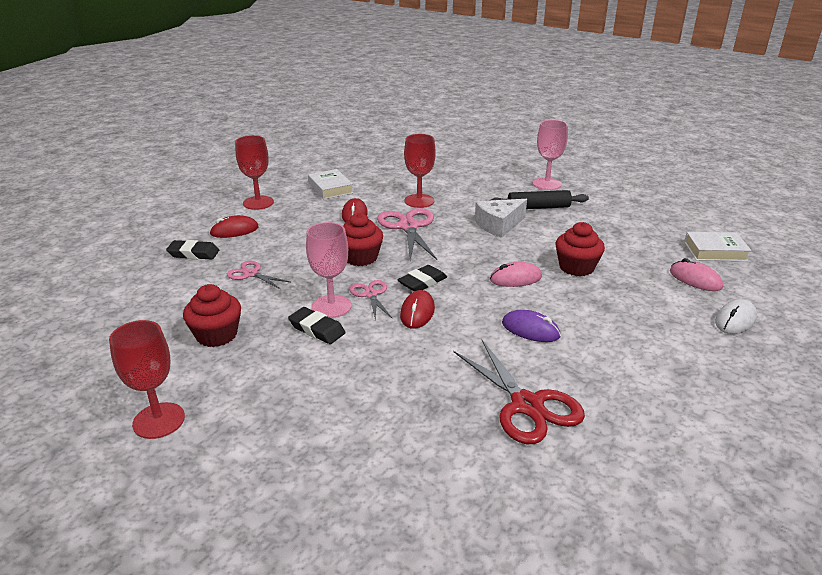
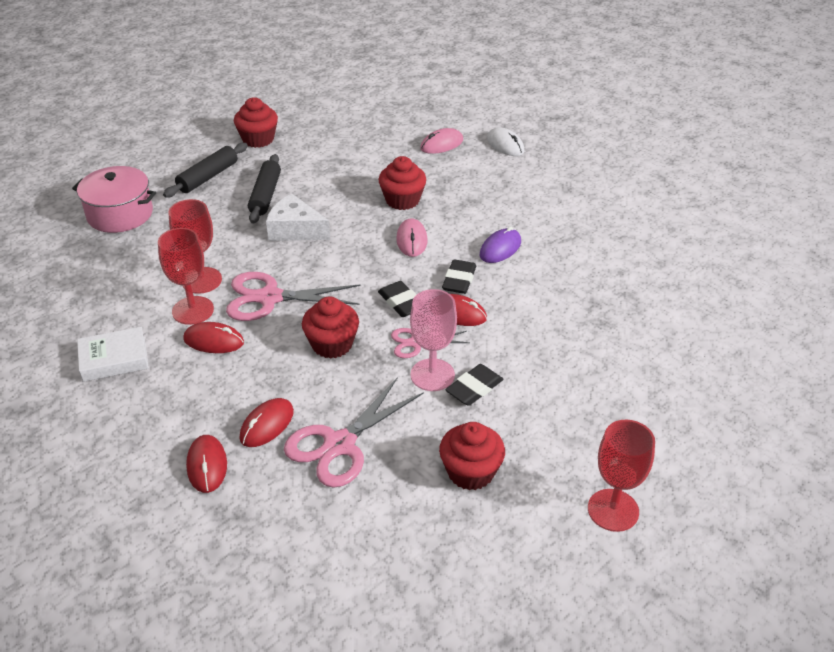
camera: 80 degrees left, 10 degrees up
black eraser [166,240,219,259] -> black eraser moved to [442,259,476,294]
pink scissors [227,261,290,289] -> pink scissors [284,377,424,488], size x1.79
red goblet [235,135,274,210] -> red goblet moved to [158,228,214,325]
red scissors [453,340,585,444] -> none
white cheese [475,199,527,238] -> white cheese turned 135 degrees clockwise [266,194,330,241]
pink goblet [533,120,568,190] -> black rolling pin [163,143,248,197]
white book [684,232,751,261] -> none
none -> pink pot [72,166,156,233]
none -> red cupcake [234,97,278,148]
none -> red mouse [240,398,294,447]

